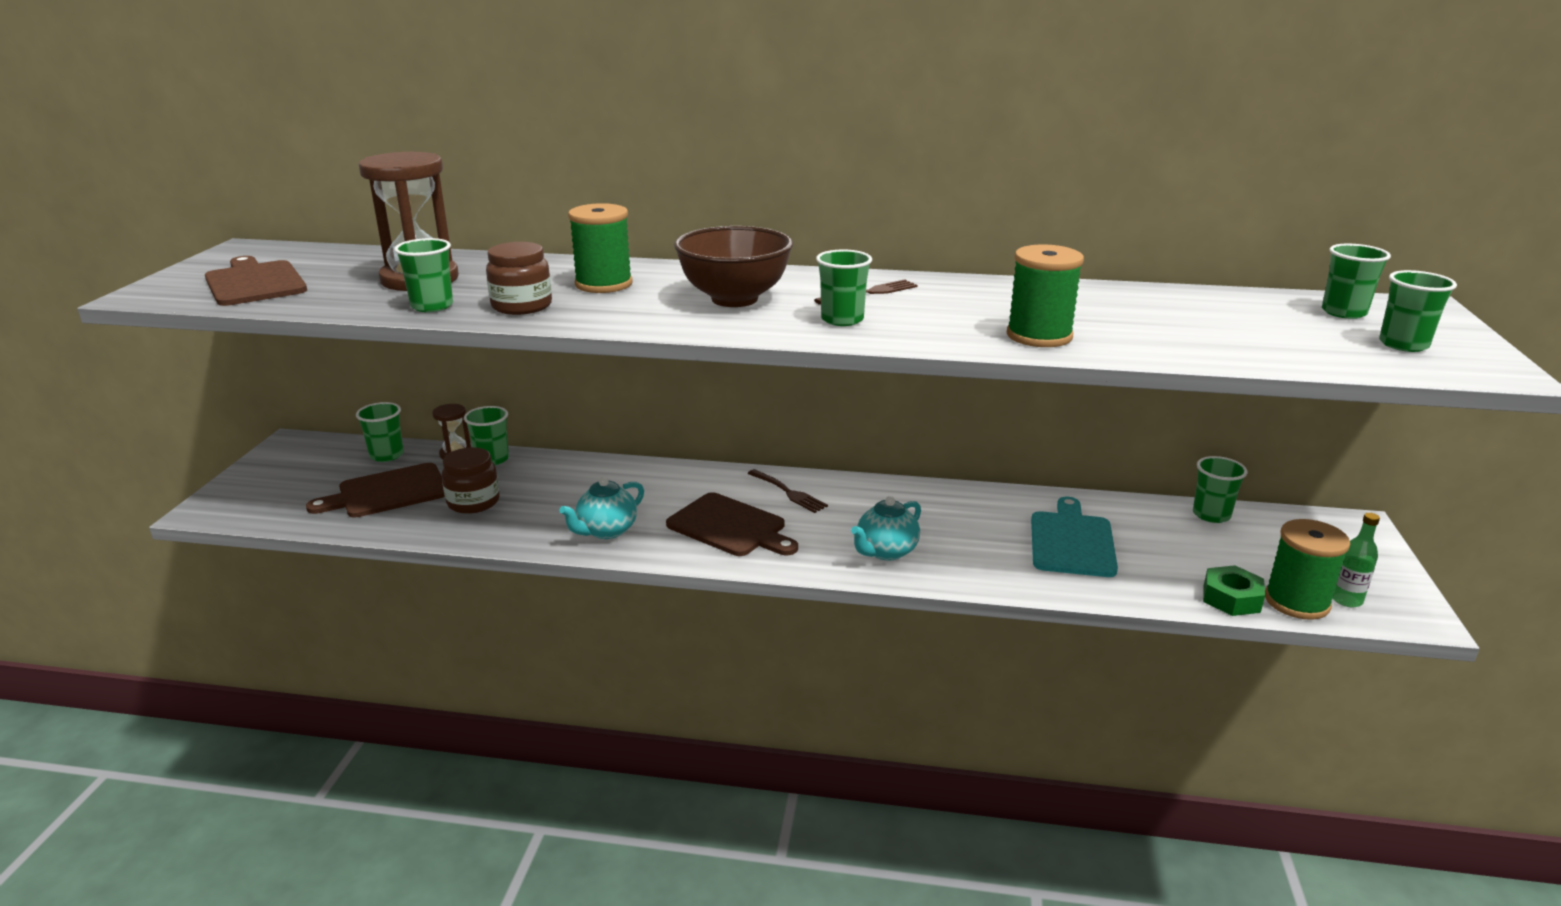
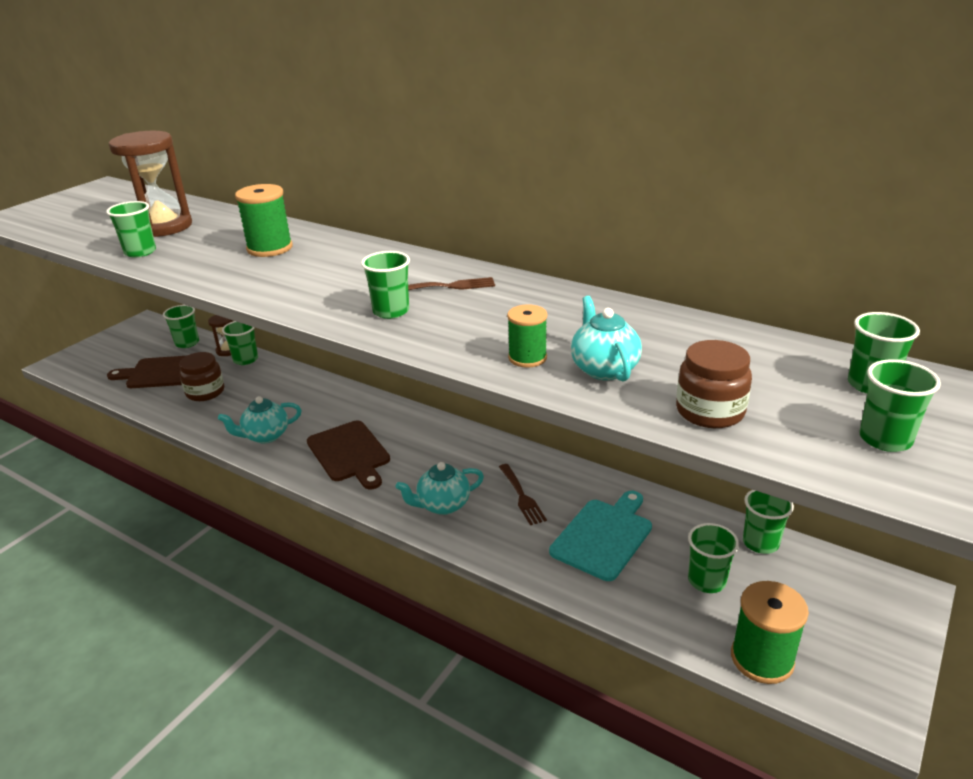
camera: 25 degrees right, 5 degrees up
brown cutting board [205,256,307,306] -> none
brown jar [486,242,552,315] -> brown jar moved to [676,340,752,428]
brown bowl [674,226,793,307] -> none
brown fork [747,469,828,513] -> brown fork moved to [499,464,547,525]
green spool [1007,245,1084,347] -> green spool [507,304,547,368], size x0.64
green nut [1203,565,1265,616] -> none
green bottle [1333,513,1380,607] -> none
none -> turquoise teapot [571,296,642,382]
none -> green cup [688,523,739,593]

